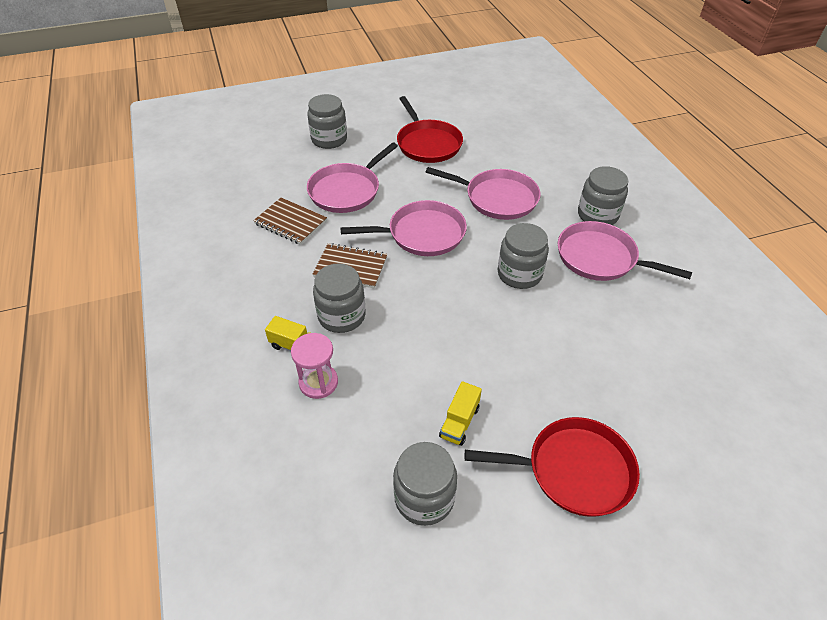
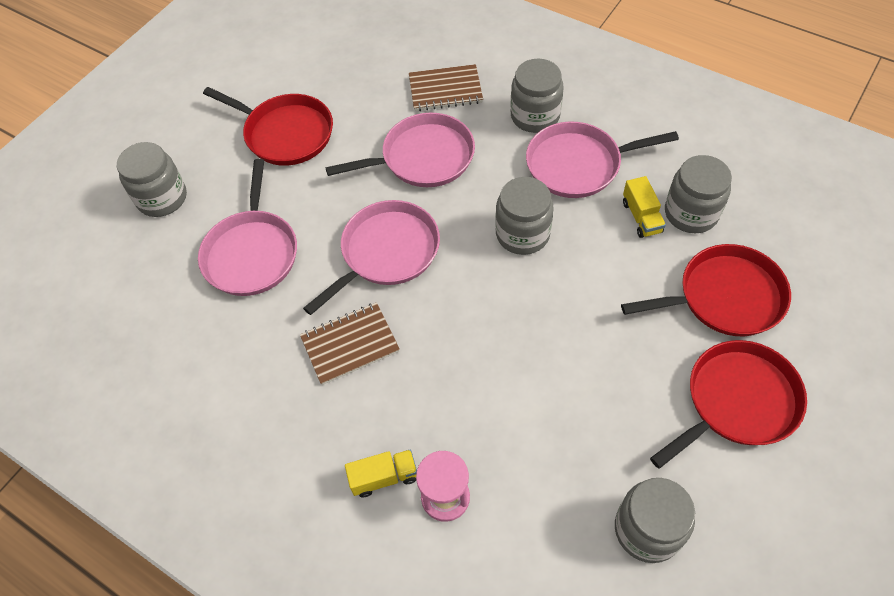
camera: 35 degrees left, 10 degrees up
brown notebook [253,198,327,245] -> brown notebook moved to [409,64,483,111]
grey jar [313,263,366,333] -> grey jar moved to [665,155,732,233]
yellow truck [439,381,482,446] -> yellow truck moved to [623,176,666,238]
none -> red pan [621,244,791,336]

